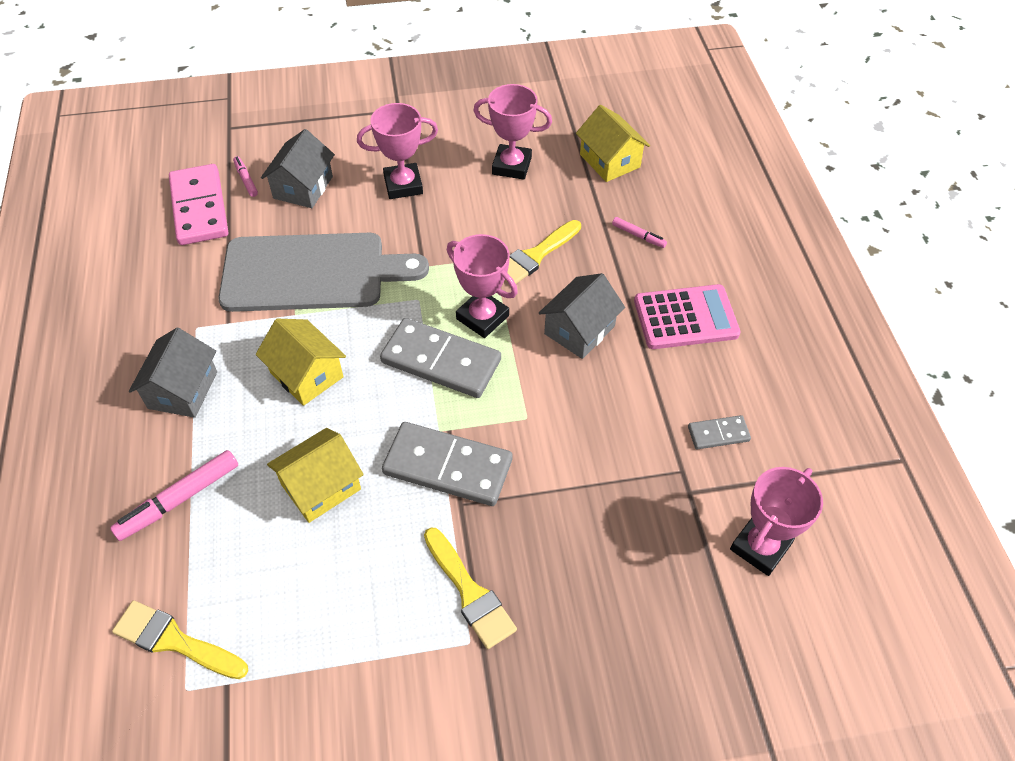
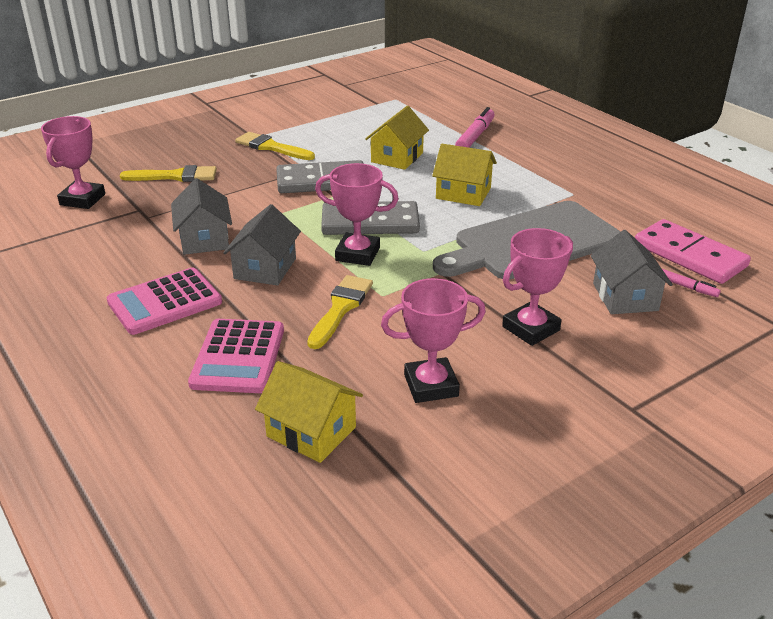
camera: 155 degrees right, 20 degrees down
yellow brush [112,600,248,679] -> yellow brush moved to [120,165,217,182]
grey house [129,328,217,418] -> grey house moved to [171,178,232,255]
pink marker [612,217,667,248] -> pink calculator [188,319,284,393]
grey domino [688,415,751,449] -> none

